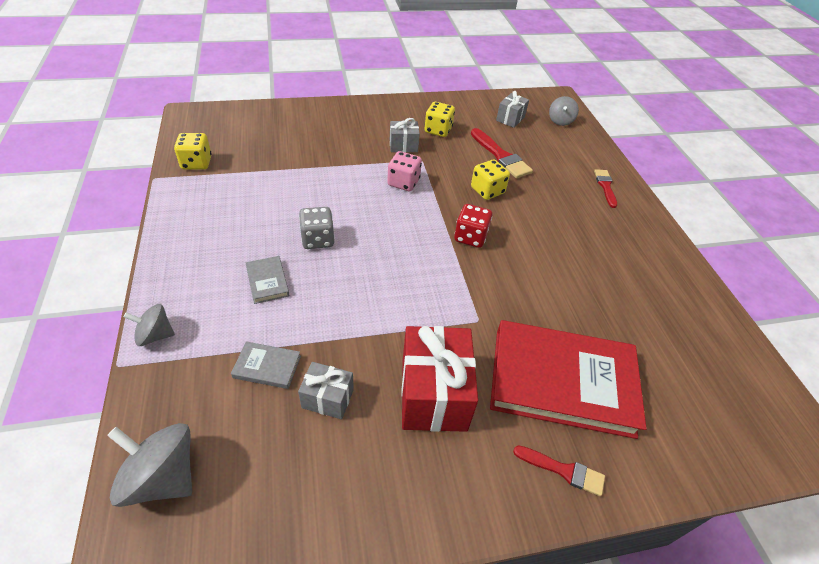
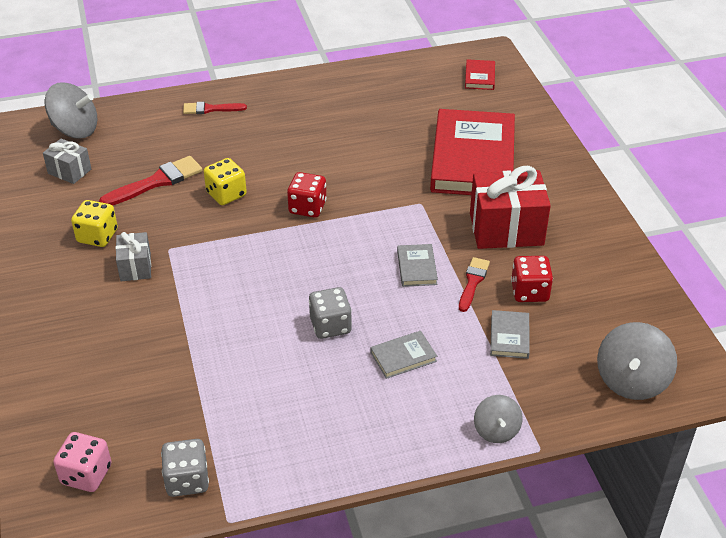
camera: 90 degrees left, 5 degrees down
yellow dice [174,133,212,170] -> grey dice [161,439,209,497]
grey gift [298,362,354,419] -> red dice [511,256,553,302]
pink dice [387,151,422,191] -> pink dice moved to [53,432,112,492]
red brush [513,445,605,496] -> red brush moved to [459,257,490,312]
grey spinning top [549,96,579,126] -> grey spinning top [45,82,97,139], size x1.64
none -> grey book [397,244,438,287]
none -> red book [465,59,495,90]

